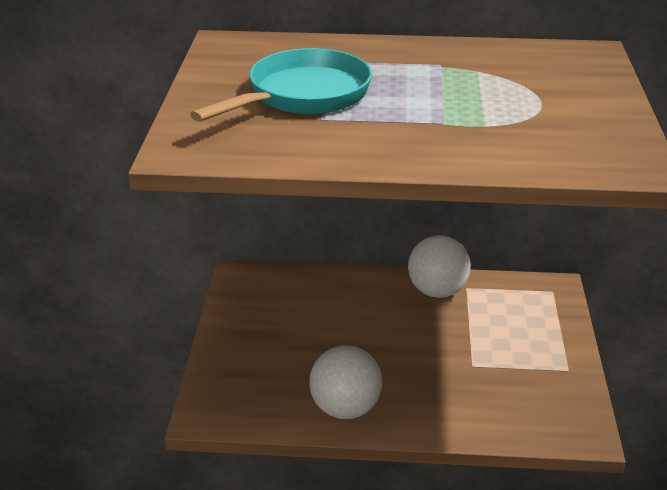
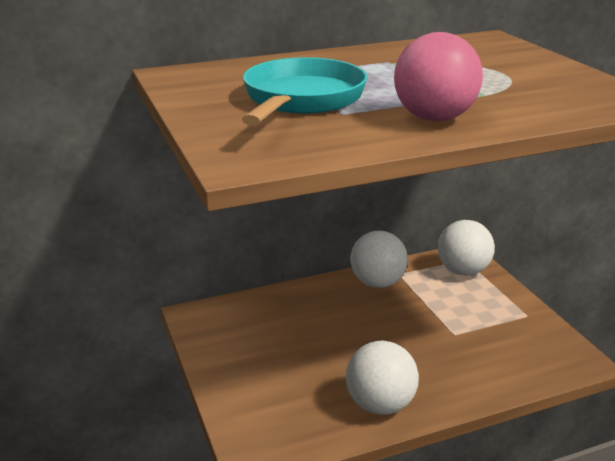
camera: 25 degrees left, 5 degrees down
none -> pink ball [394,32,483,122]
none -> white ball [438,220,495,276]

